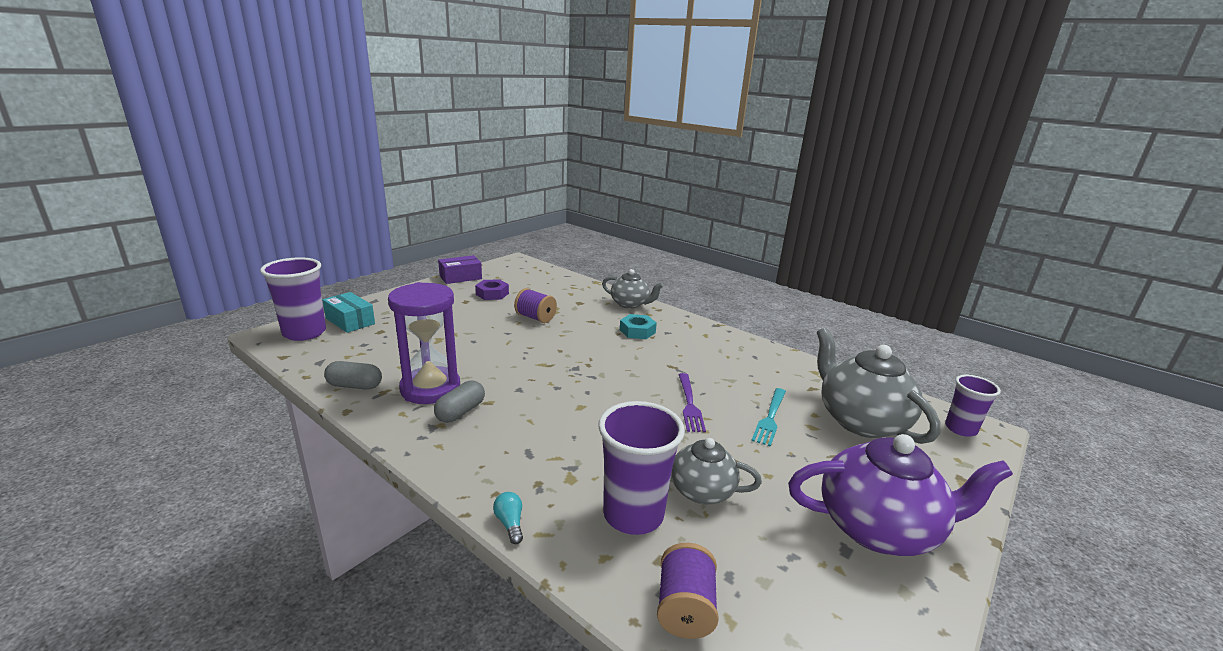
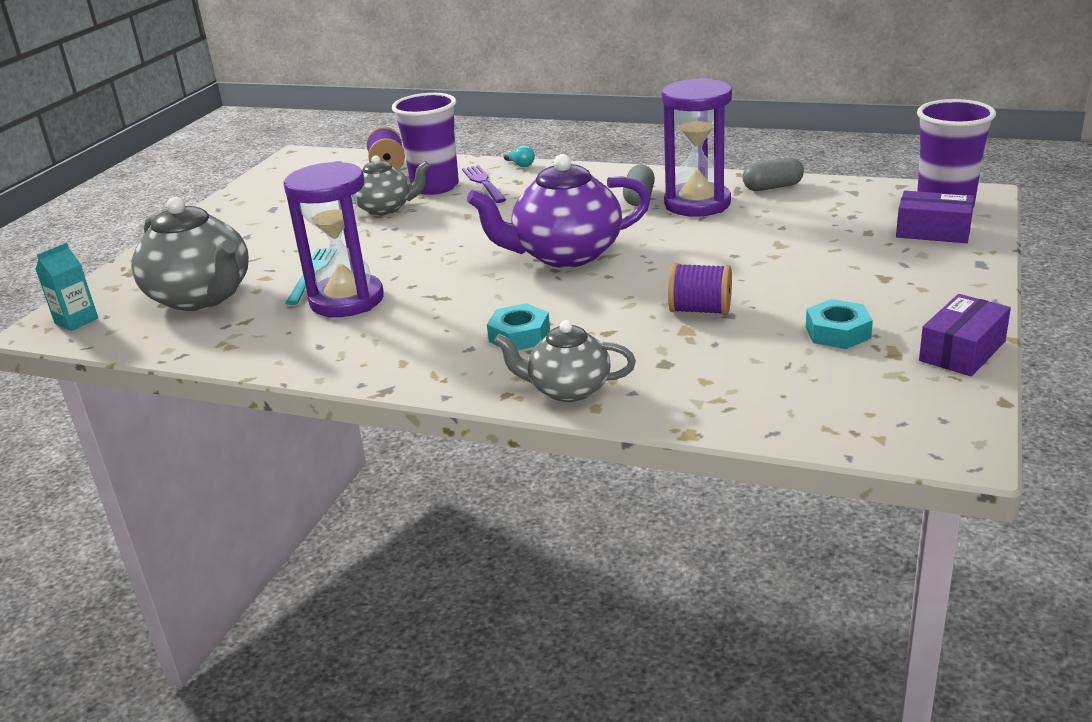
camera: 165 degrees right, 5 degrees up
turquoise box [322,292,375,333] -> purple box [896,191,974,243]
purple nut [475,279,509,300] -> turquoise nut [806,299,873,349]
purple fork [678,373,706,432] -> purple fork moved to [462,165,506,203]
purple teapot [788,434,1013,556] -> purple teapot moved to [467,154,651,268]
purple cup [945,375,1001,437] -> turquoise carton [35,242,98,331]
none -> purple hourglass [284,161,384,317]

